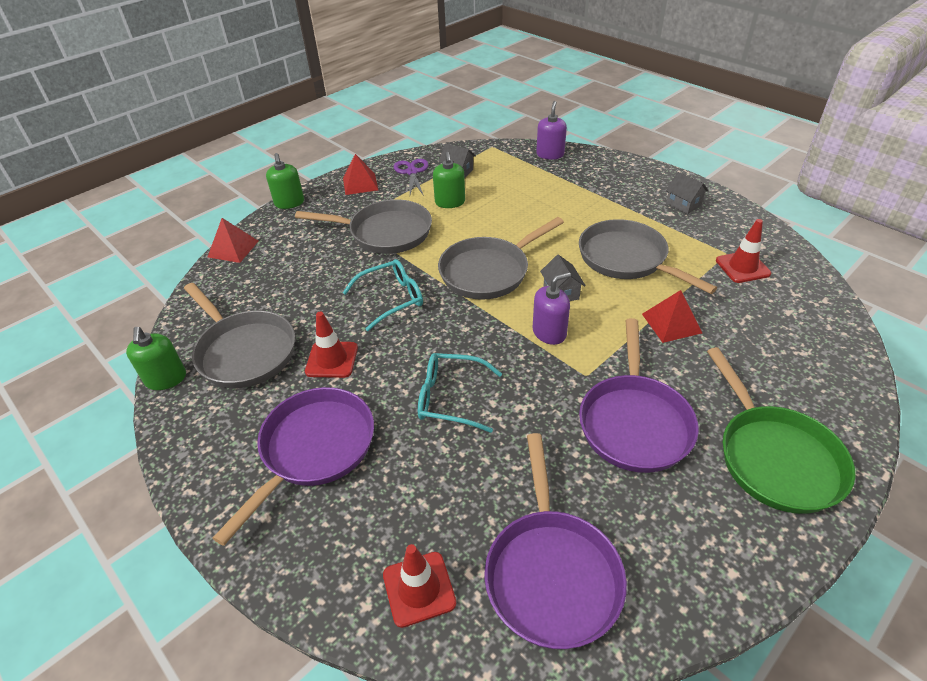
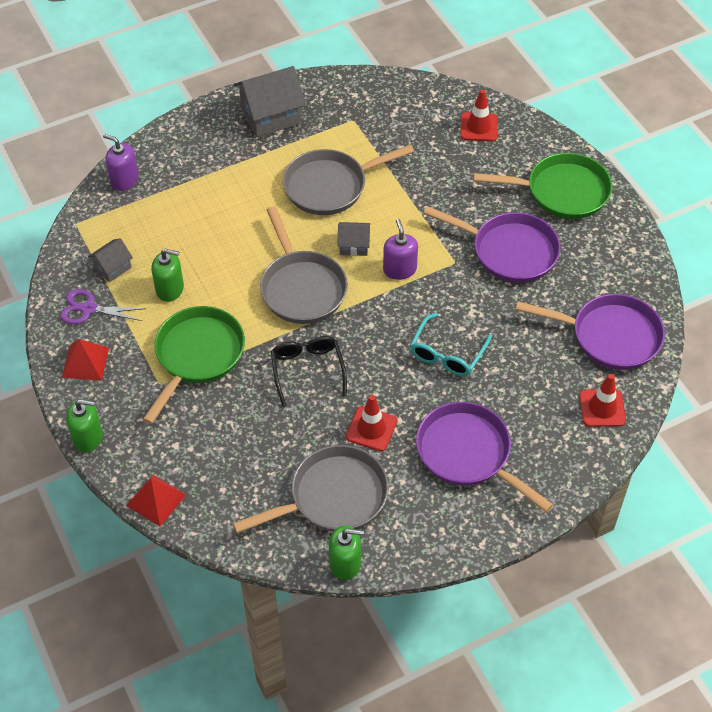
camera: 75 degrees left, 10 degrees up
grey pan [295,199,432,254] -> green pan [143,306,245,424]
turquoise glasses [343,259,423,331] -> black glasses [271,336,347,407]
red pyramid [642,290,702,343] -> none
grey house [666,172,709,214] -> grey house [234,66,306,137], size x1.87
red traffic cone [716,219,771,283] -> red traffic cone moved to [461,89,497,141]

